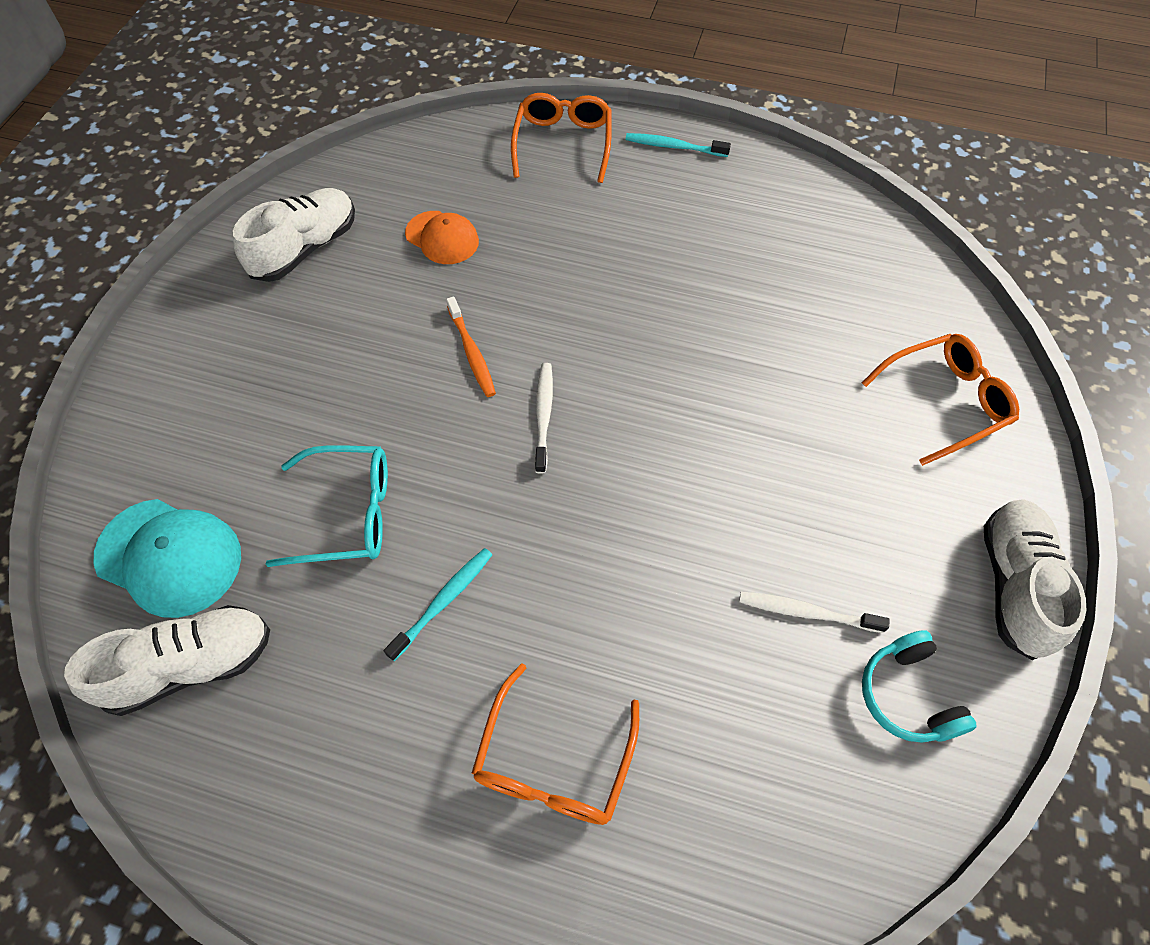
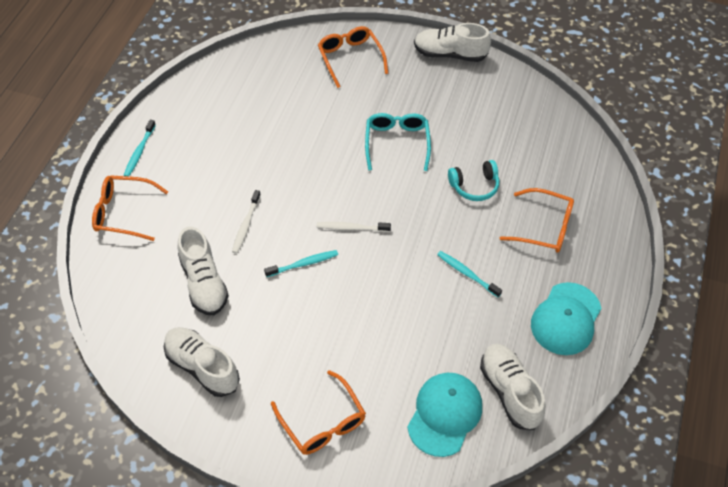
camera: 90 degrees left, 5 degrees down
turquoise glasses [266,445,388,567] -> turquoise glasses moved to [365,113,431,171]
orange cap [405,211,479,264] -> white shoe [178,227,229,315]
orange toothbrush [446,297,496,397] -> turquoise toothbrush [264,250,338,277]
white toothbrush [739,591,890,633] -> white toothbrush moved to [232,190,261,254]
turquoise headphones [862,630,977,743] -> turquoise headphones moved to [448,160,499,201]
none -> orange glasses [271,370,366,455]
none -> turquoise cap [531,282,602,355]

